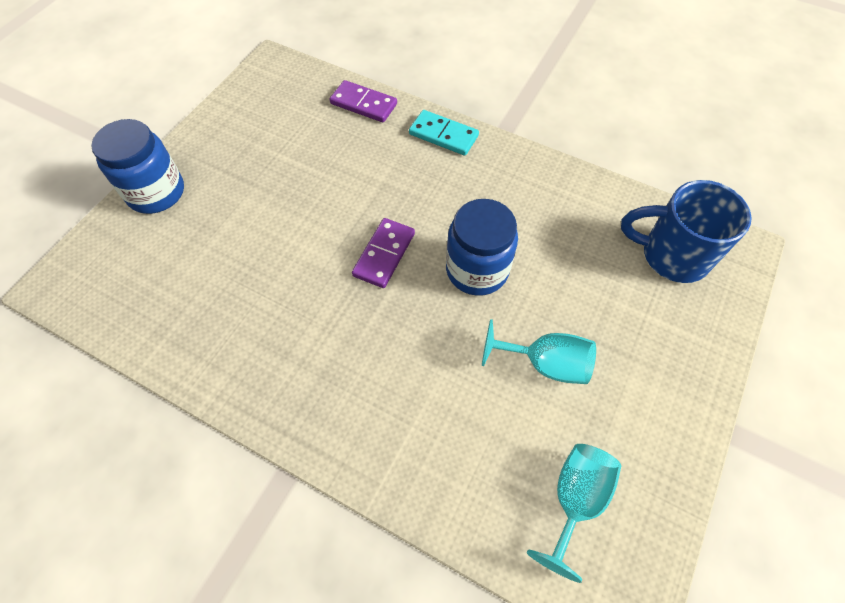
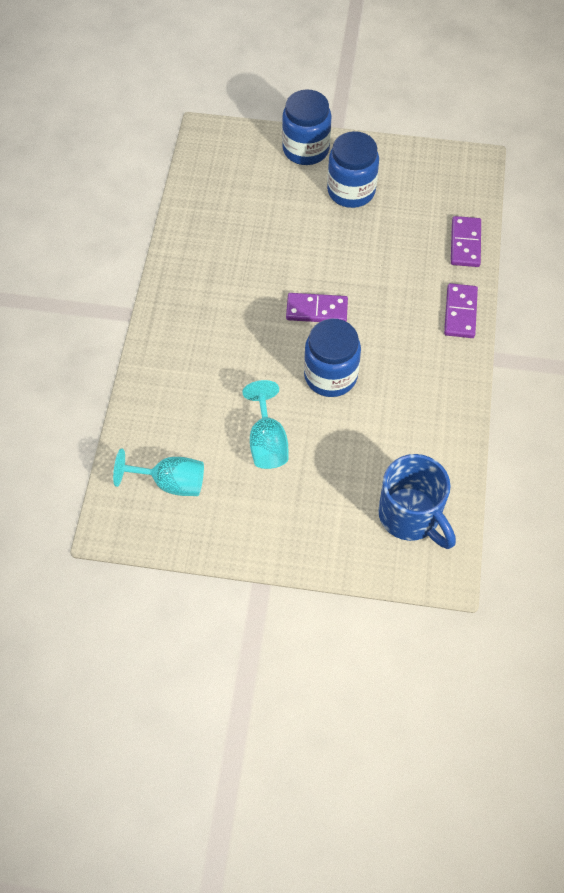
camera: 70 degrees right, 0 degrees up
turquoise domino [409,110,479,156] -> purple domino [444,283,478,338]
blue mug [621,180,752,283] -> blue mug turned 150 degrees clockwise [378,454,456,549]
none -> blue jar [327,131,379,208]

